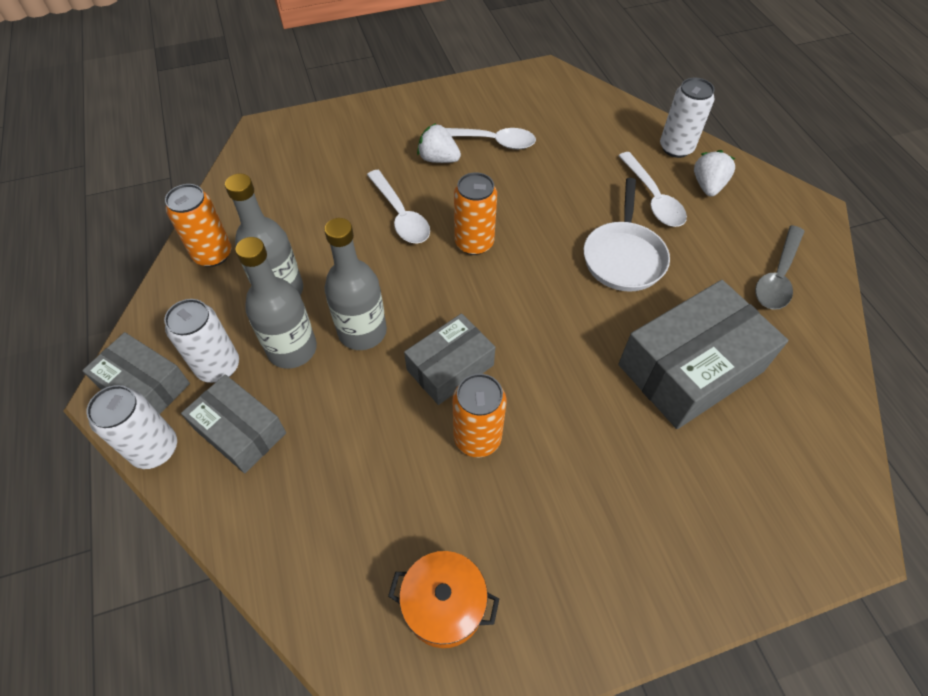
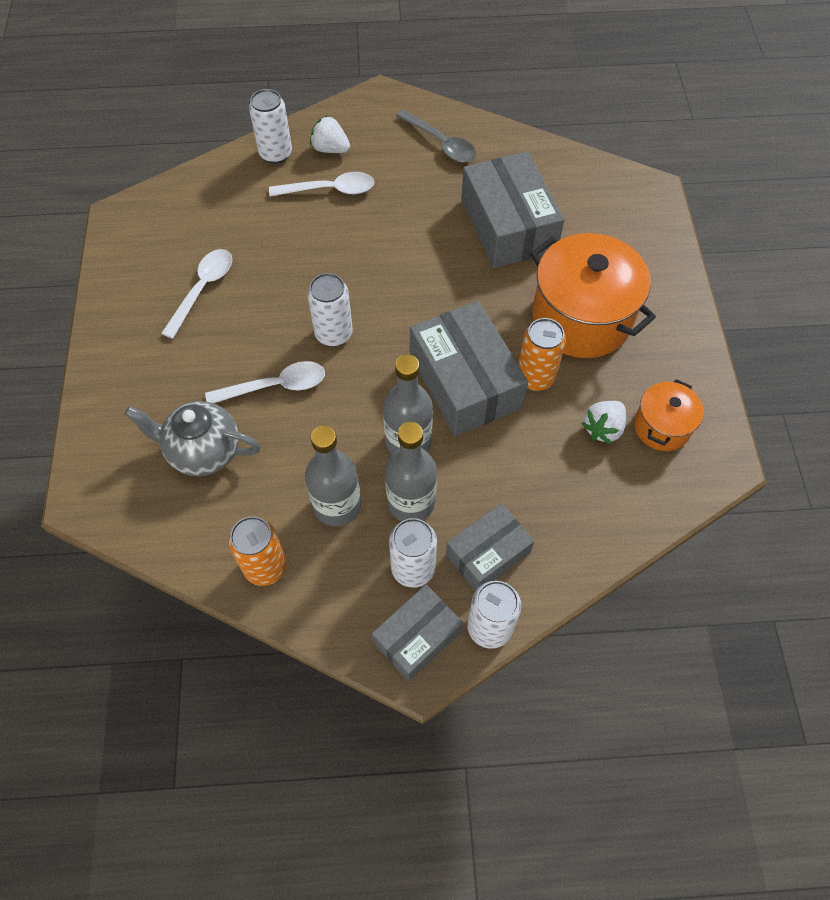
camera: 75 degrees left, 5 degrees up
grey box [404,313,495,405] -> grey box [410,301,528,436], size x1.66
white strawberry [417,123,461,163] -> white strawberry moved to [581,401,626,444]
orange can [454,172,497,255] -> white can [307,273,353,346]
white pan [584,178,670,291] -> none
none -> grey teapot [124,401,260,476]
none -> orange pot [530,233,656,358]

